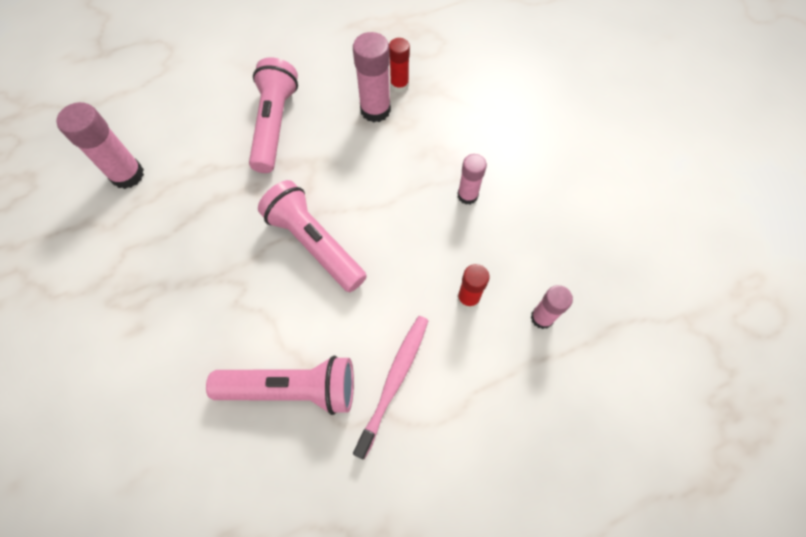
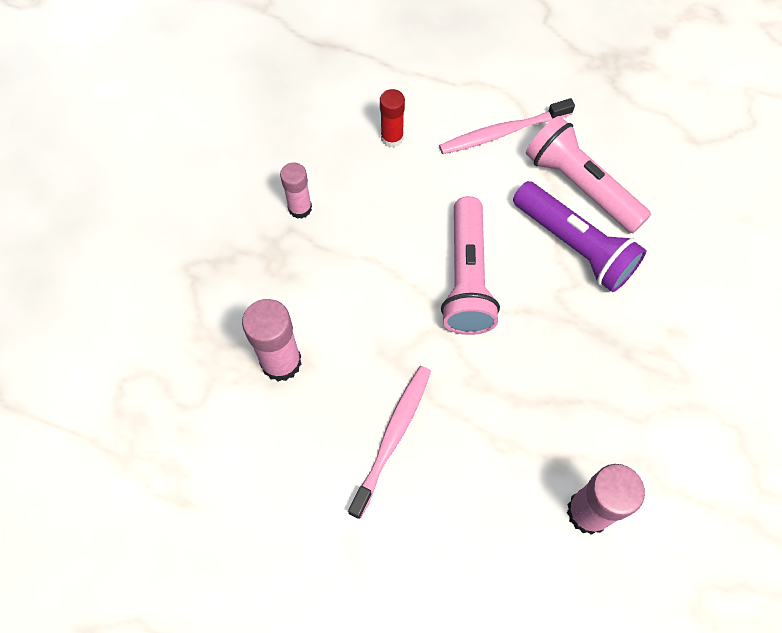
camera: 135 degrees left, 0 degrees up
pink flashlight [249,57,298,173] -> pink toothbrush [348,366,431,519]
red glue stick [389,38,410,93] -> none
pink glue stick [531,285,573,329] -> none
none -> purple flashlight [513,181,646,292]

